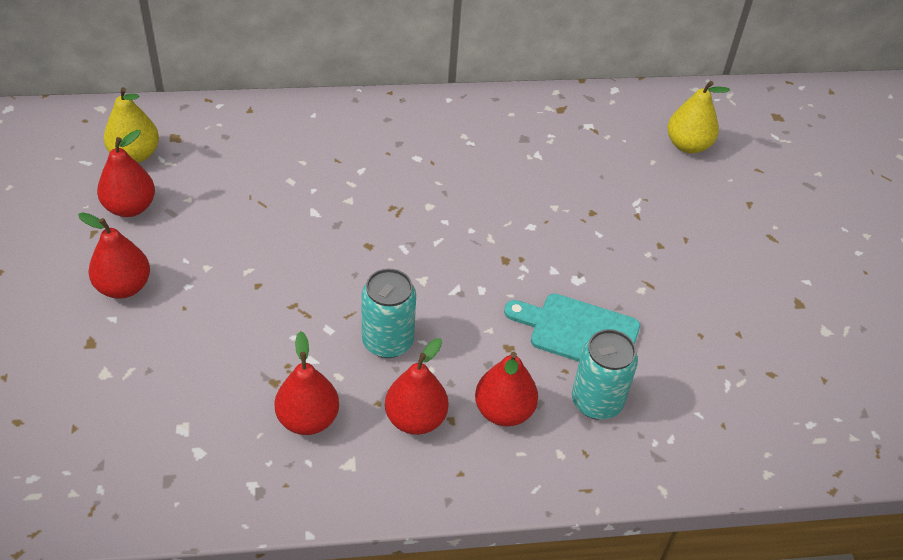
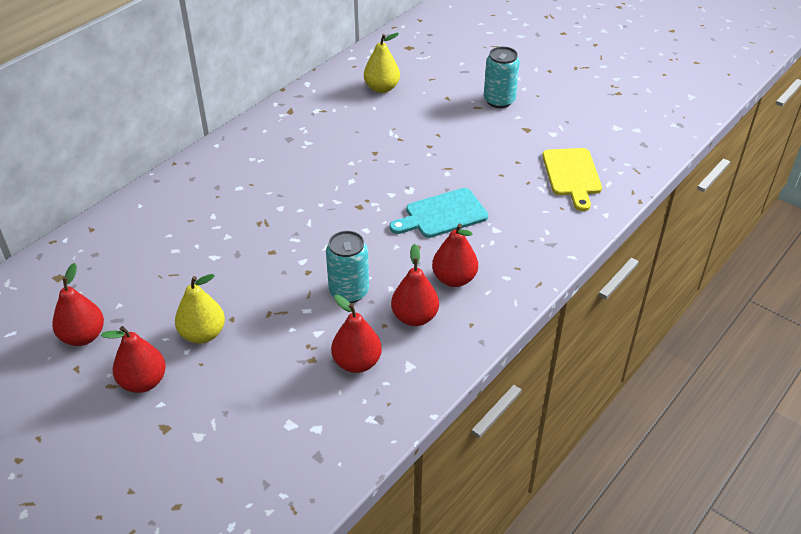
camera: 40 degrees left, 5 degrees down
yellow pear [104,87,159,163] -> yellow pear moved to [175,274,225,344]
turquoise can [572,329,638,420] -> turquoise can moved to [484,47,520,108]
none -> yellow cutting board [542,148,602,211]

